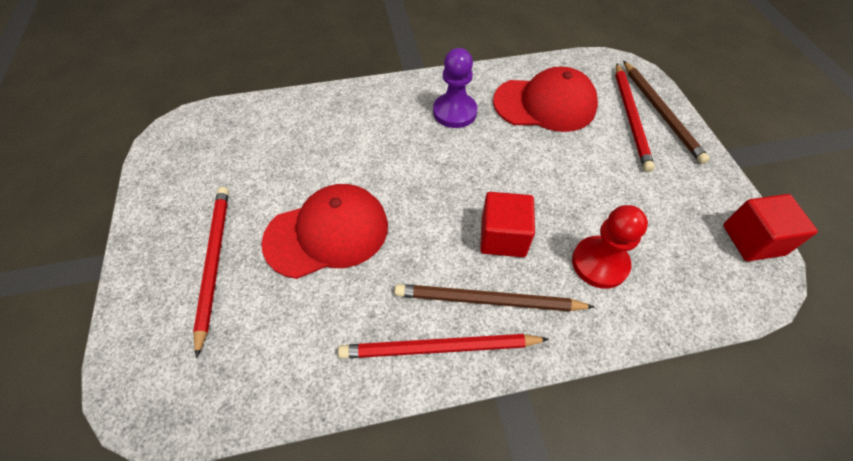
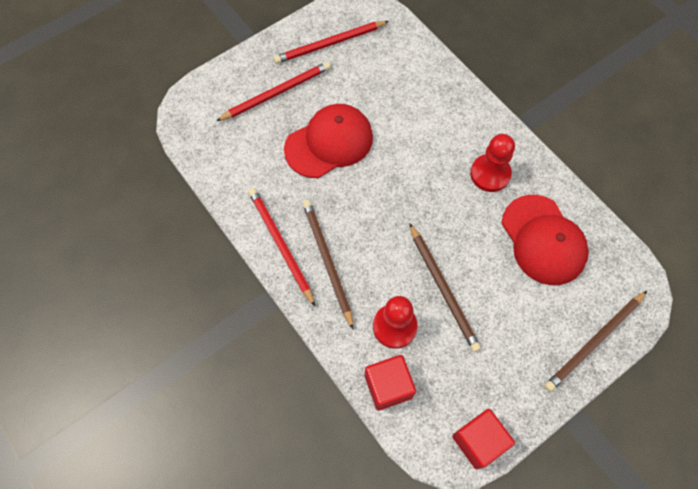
camera: 65 degrees right, 10 degrees up
red cap [262,184,388,279] -> red cap turned 75 degrees counterclockwise [284,104,373,178]
purple pawn [433,48,478,128] -> red pawn [470,134,515,192]
red cube [480,192,535,257] -> red cube moved to [365,355,416,411]
red pencil [616,64,655,172] -> red pencil moved to [274,21,389,64]
none -> brown pencil [409,223,481,352]

